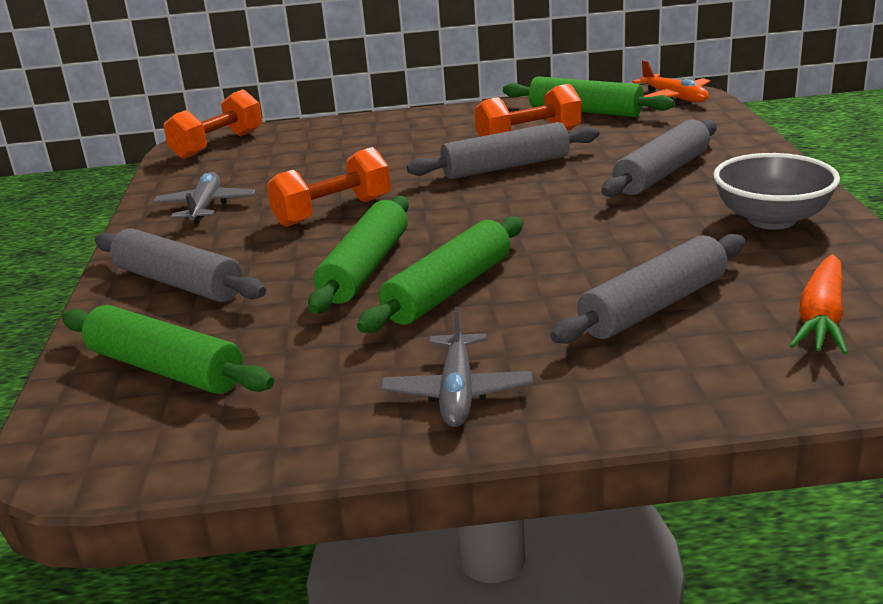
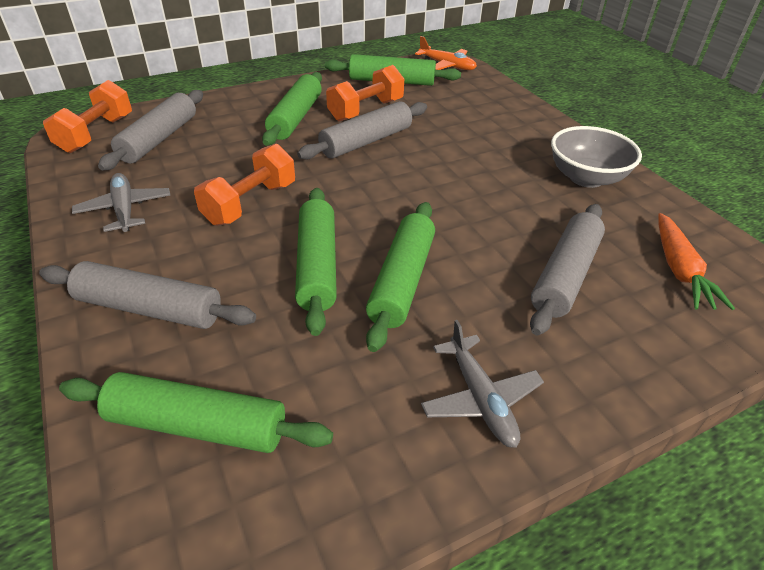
camera: 25 degrees left, 15 degrees up
grey rolling pin [601,119,717,197] -> grey rolling pin moved to [98,90,203,170]
none -> green rolling pin [262,72,322,146]

